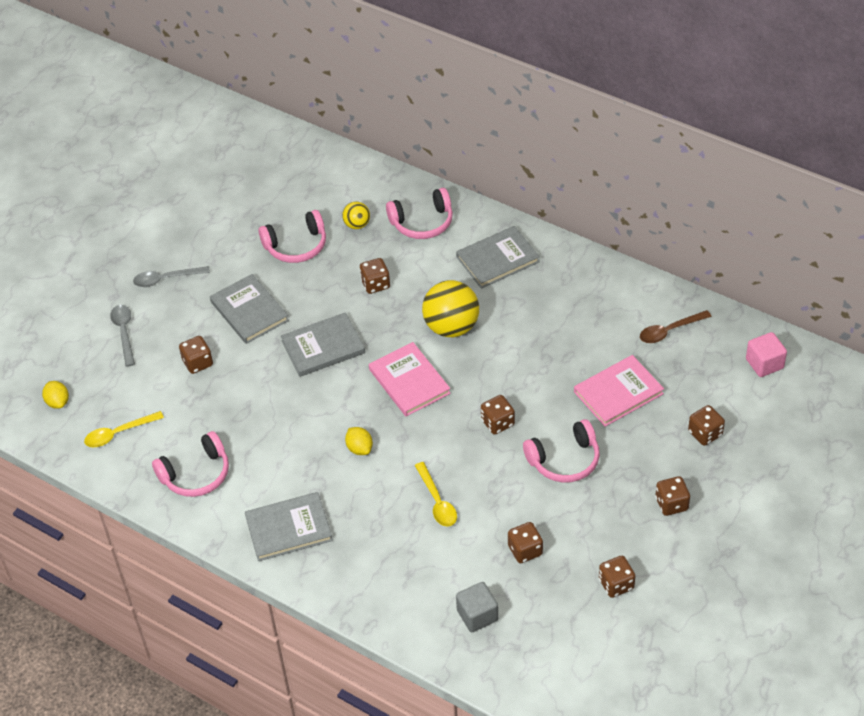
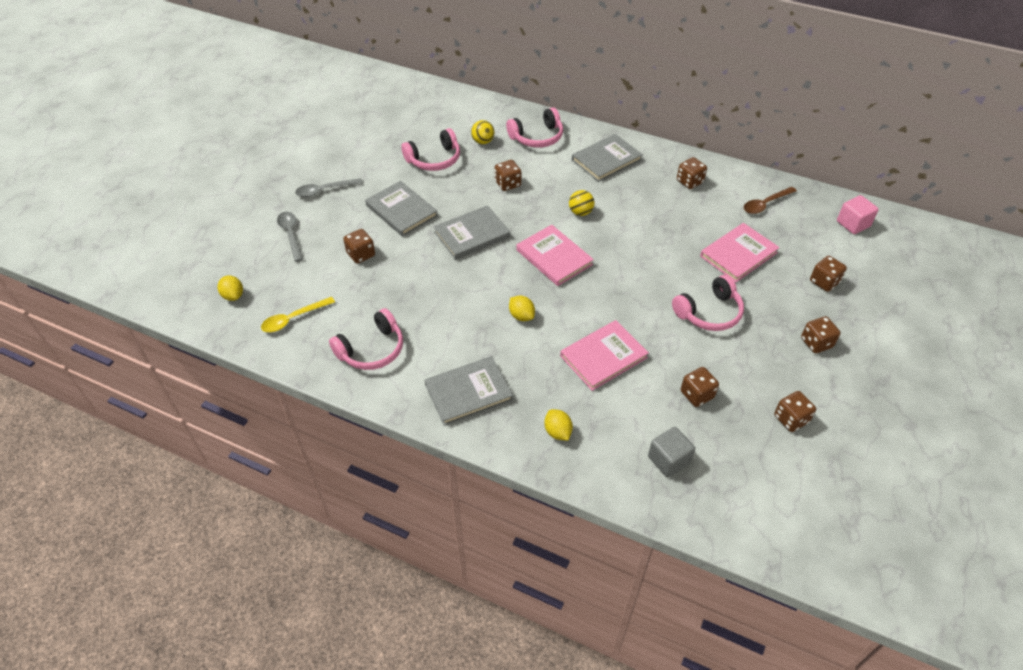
camera: 10 degrees left, 0 degrees up
yellow spoon [415,462,457,527] -> pink book [560,320,649,391]
yellow ball [422,280,479,337] -> yellow ball [569,190,594,216], size x0.51
brown dice [481,395,515,435] -> brown dice moved to [677,157,707,189]
none -> yellow lemon [544,409,573,441]

